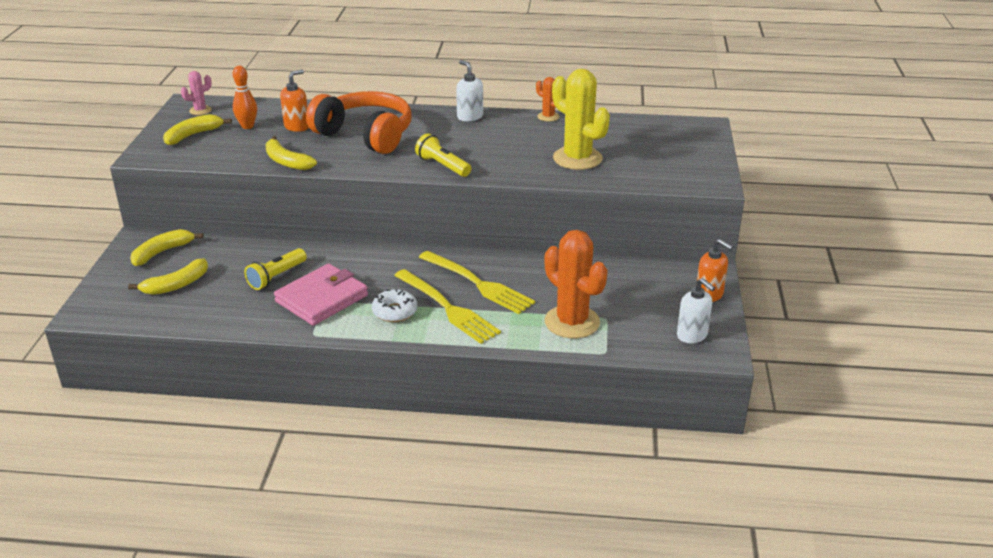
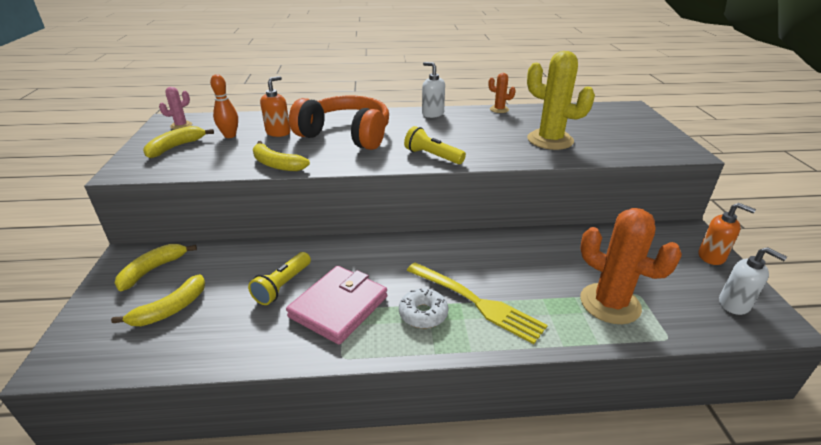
camera: 10 degrees left, 0 degrees up
yellow fork [419,251,535,314] -> none

